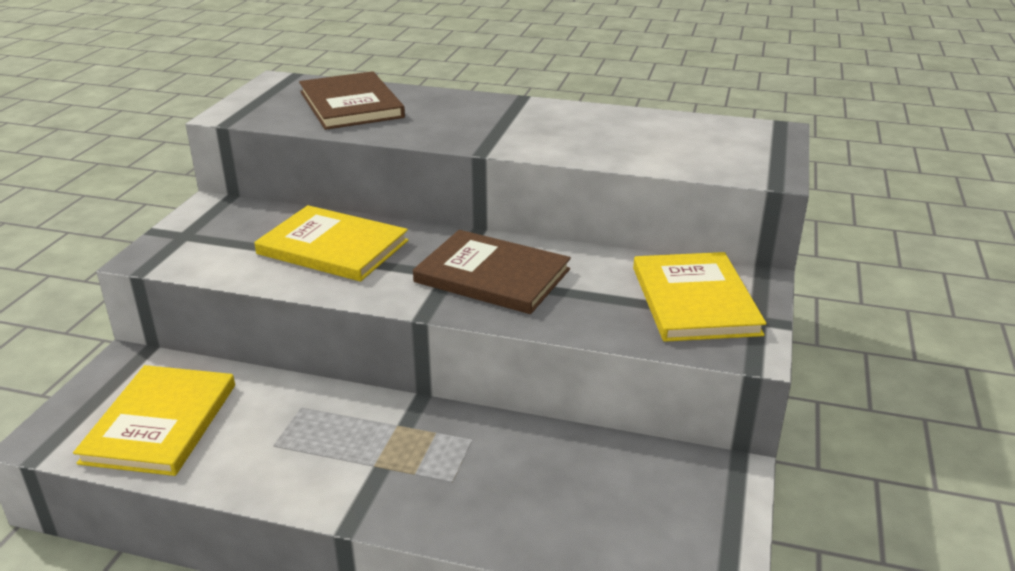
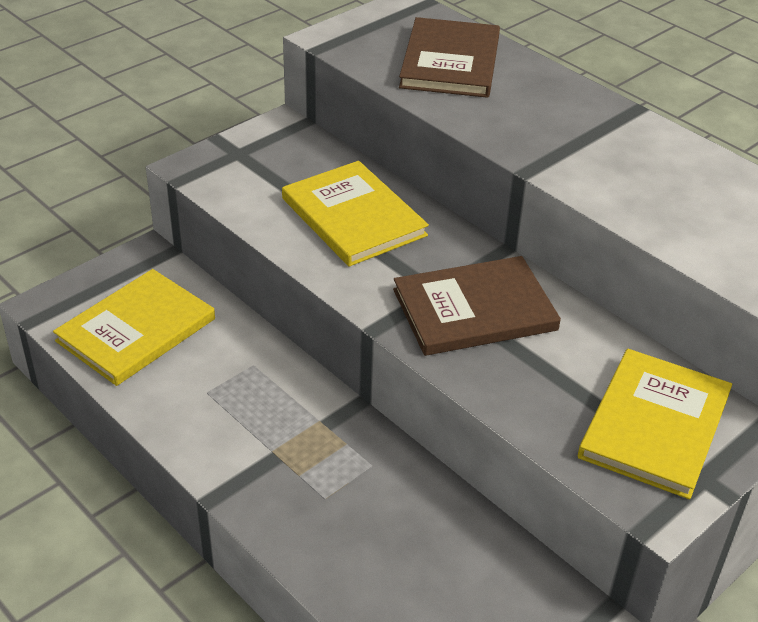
camera: 30 degrees right, 10 degrees up
brown book [413,230,571,314] -> brown book turned 75 degrees counterclockwise [393,256,561,356]

